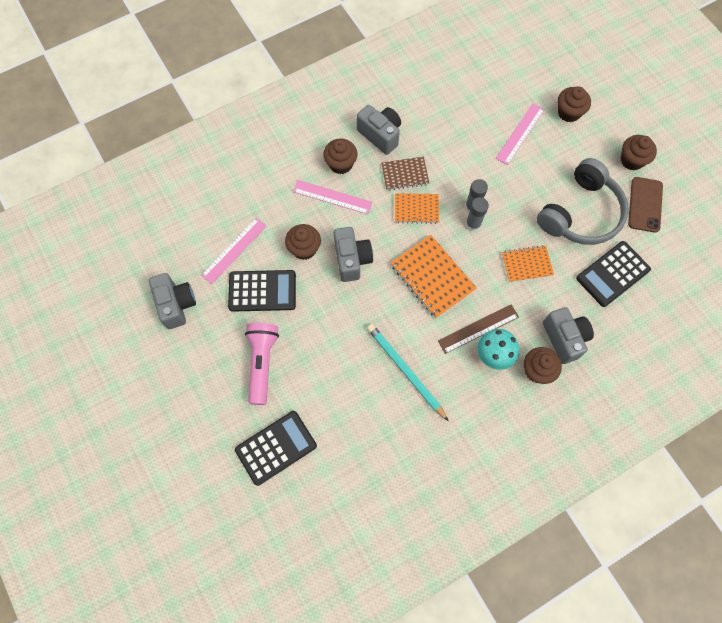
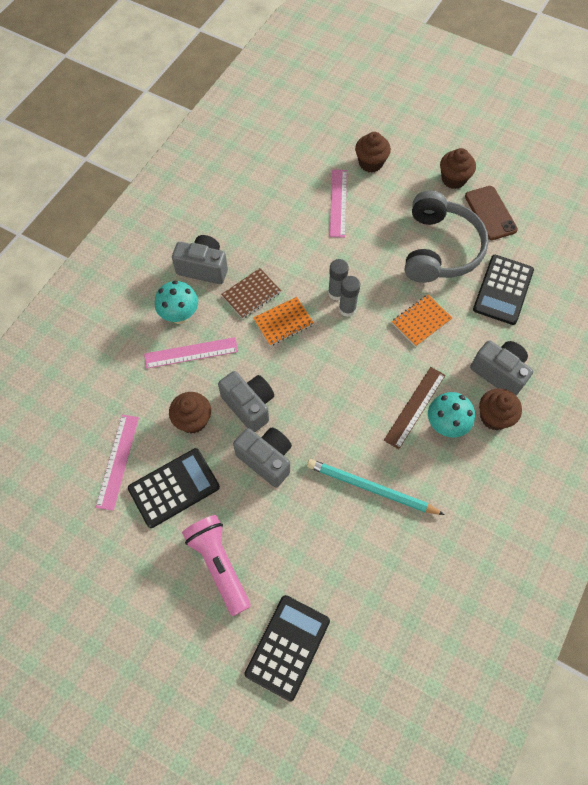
camera: 30 degrees left, 5 degrees down
grey camera [149,273,196,329] -> grey camera moved to [233,427,292,488]
brown cupcake [323,139,358,174] -> turquoise mushroom [155,280,198,324]
orange notebook [391,235,477,318] -> none

